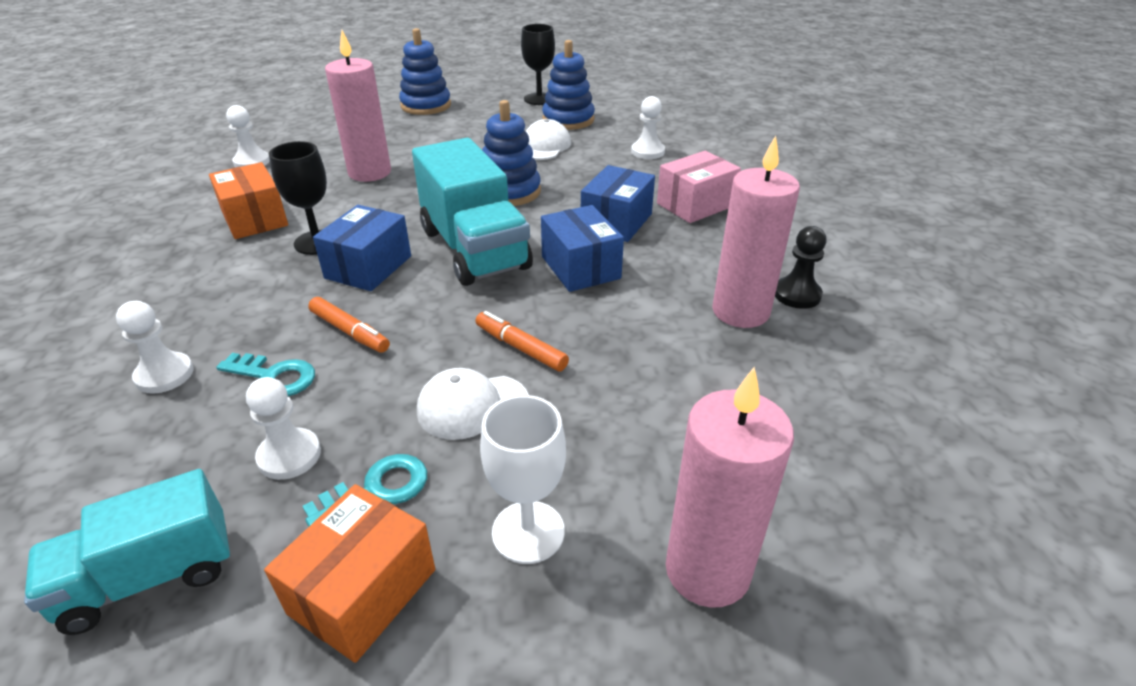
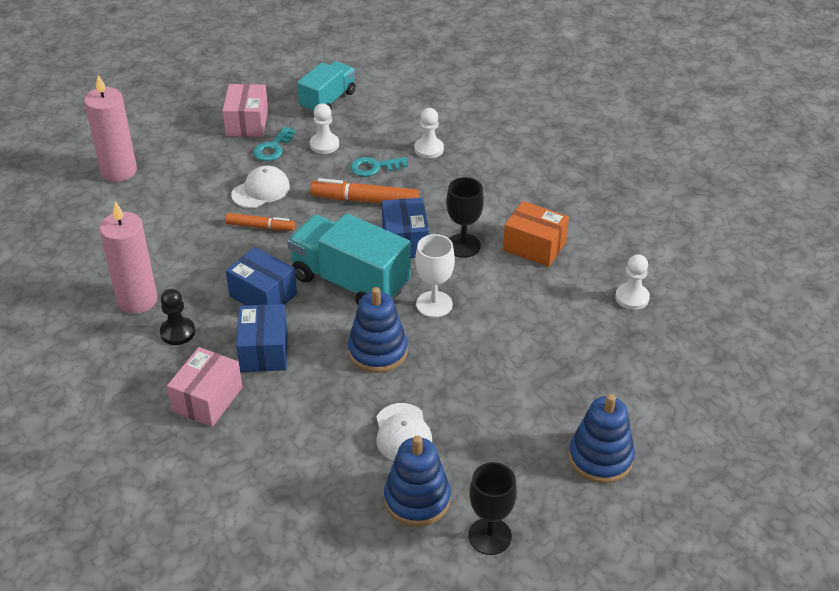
camera: 150 degrees right, 5 degrees up
orange box [264,484,435,663] -> pink box [222,84,268,137]
orange marker [308,297,390,353] -> orange marker [310,178,419,204], size x1.58
pink candle [325,30,391,182] -> none
white goblet [480,395,566,564] -> white goblet moved to [415,234,455,318]
white pawn [631,96,665,159] -> none
black pawn [775,226,827,309] -> black pawn moved to [160,289,195,345]

